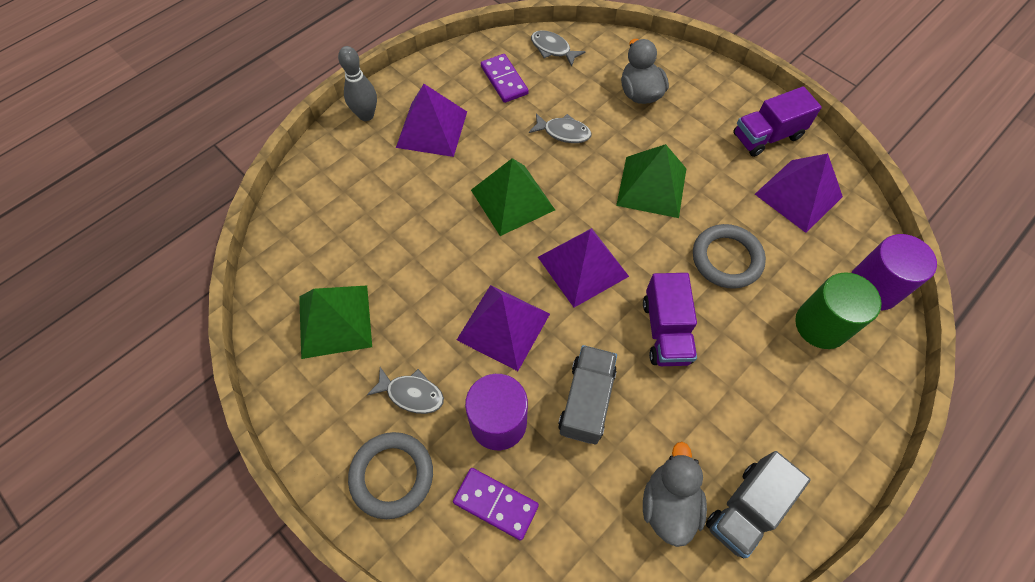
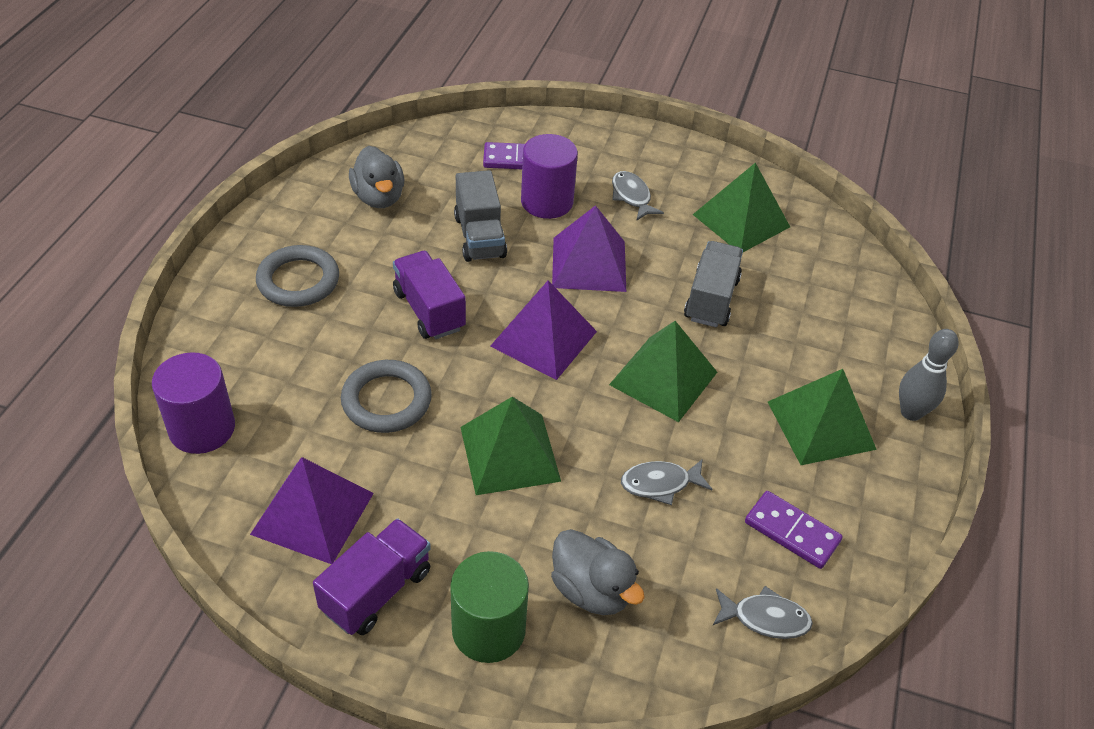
camera: 150 degrees right, 15 degrees down
grey ring [348,432,433,519] -> grey ring moved to [256,245,339,307]
grey fish [367,367,444,414] -> grey fish turned 75 degrees clockwise [612,171,664,221]
purple pyramid [396,84,467,157] -> green pyramid [768,369,877,465]
grey truck [706,451,811,558] -> grey truck moved to [684,241,743,327]
green cylinder [795,272,882,349] -> green cylinder moved to [450,551,529,663]

